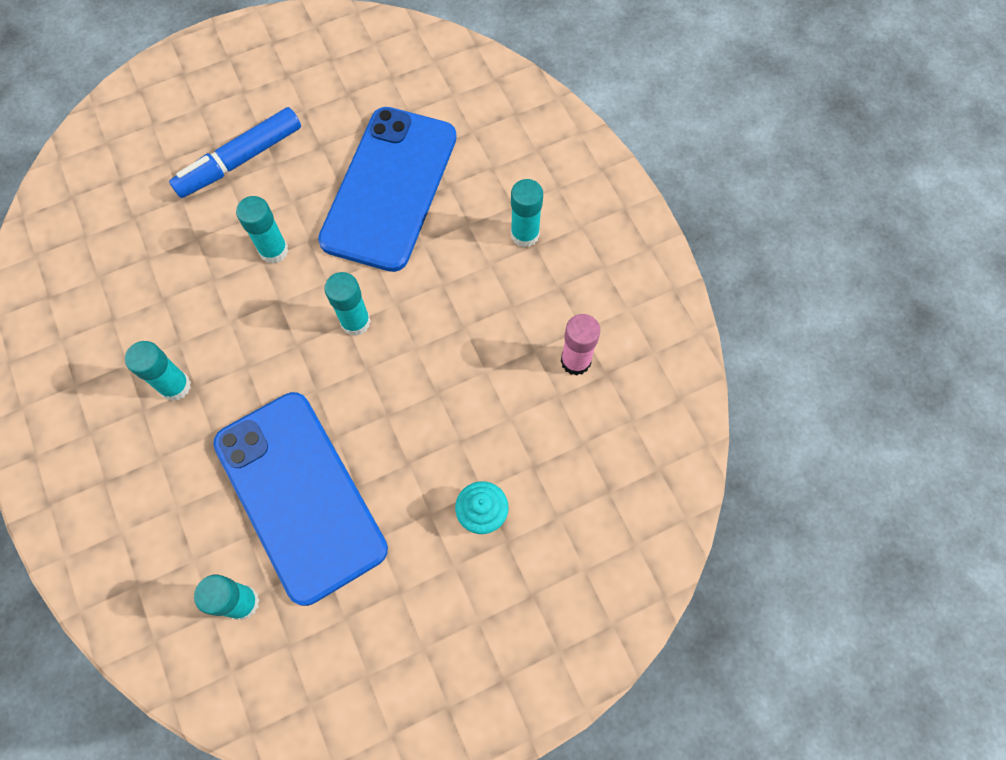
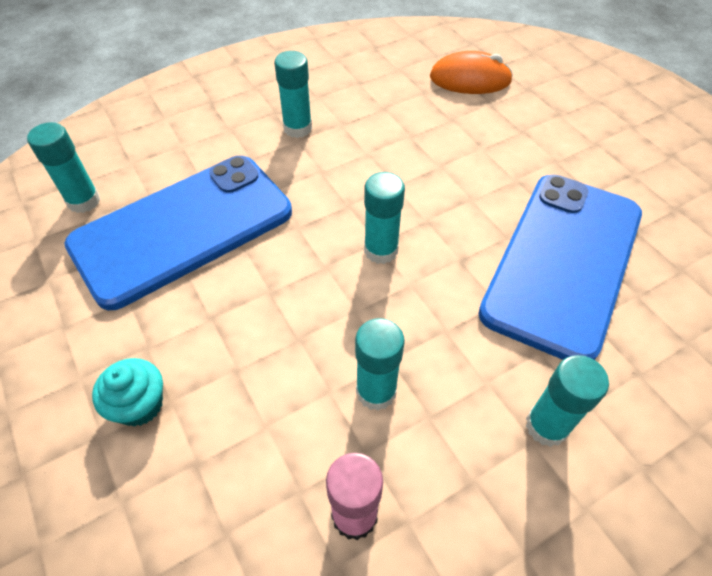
camera: 85 degrees right, 15 degrees down
blue marker [169,107,301,198] -> none
turquoise glue stick [236,196,288,264] -> turquoise glue stick moved to [355,318,405,411]
blue phone [318,107,457,272] -> blue phone turned 75 degrees counterclockwise [478,175,642,360]
none -> orange mouse [430,51,513,94]

